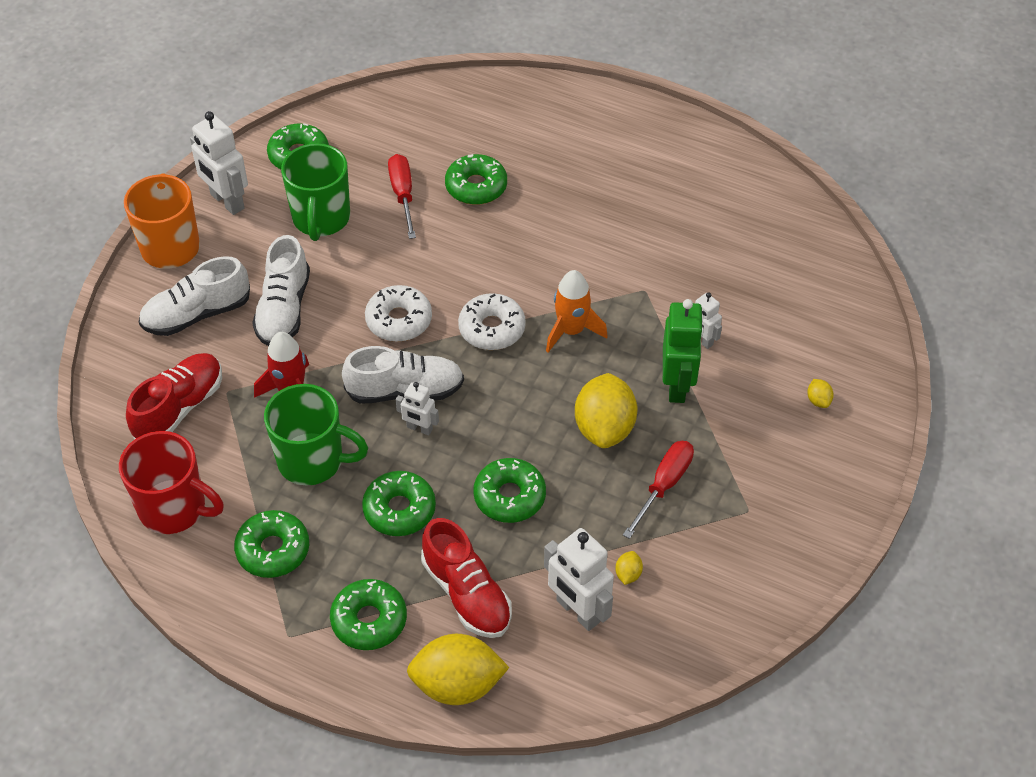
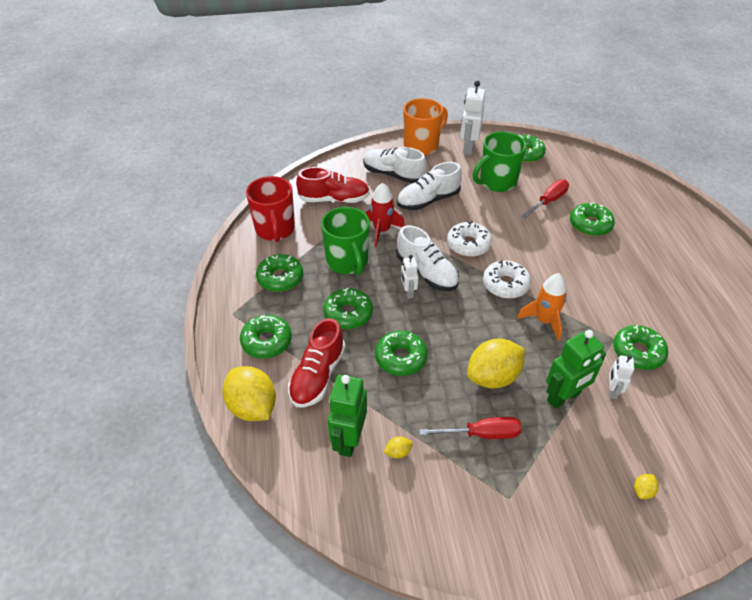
camera: 55 degrees right, 5 degrees down
white robot [544,528,614,631] -> green robot [328,375,367,457]
none -> green donut [613,325,668,370]

